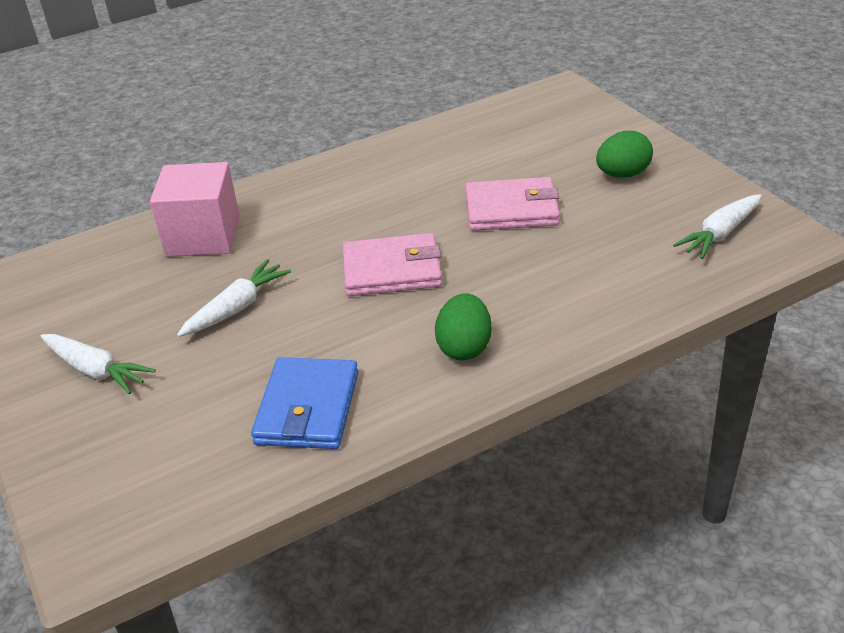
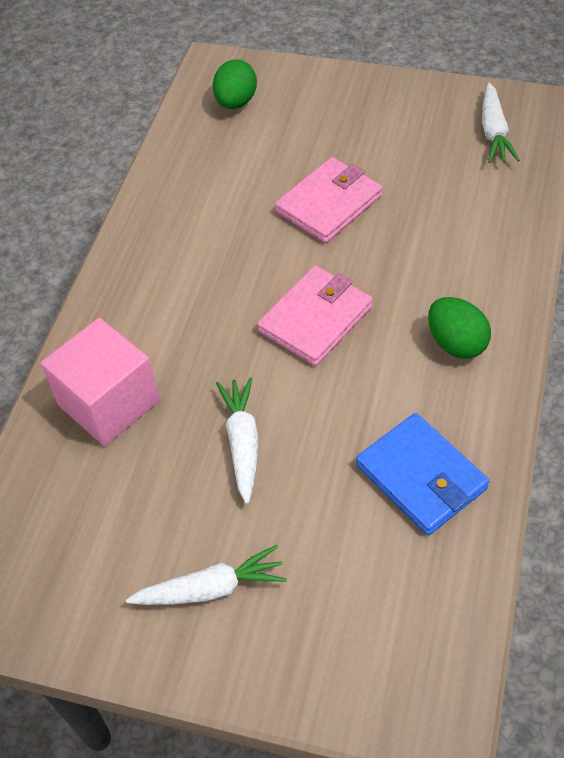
camera: 45 degrees left, 15 degrees up
green egg [596,131,653,178] -> green egg moved to [213,59,257,109]

